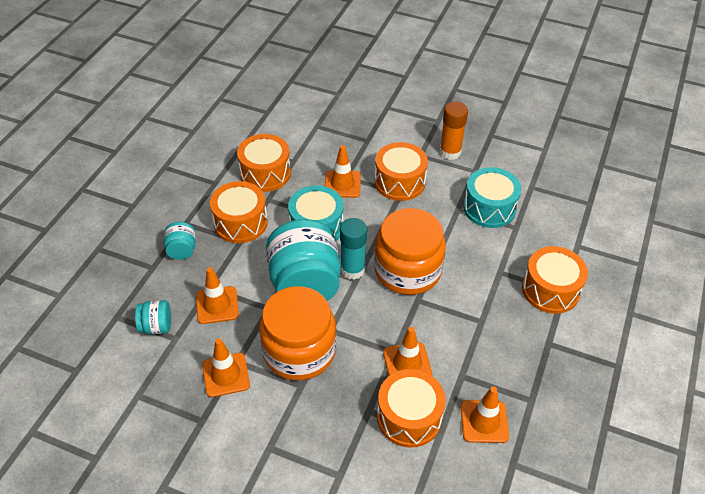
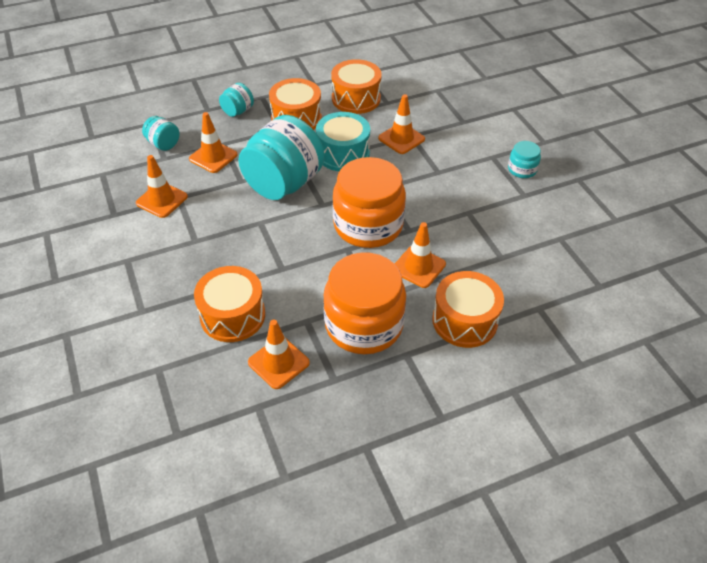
camera: 45 degrees right, 0 degrees up
orange jar [259,286,336,380] -> orange jar moved to [323,252,406,354]
turquoise glue stick [340,218,367,280] -> none
orange drum [375,142,428,201] -> none
orange traffic cone [383,327,432,376] -> orange traffic cone moved to [395,222,446,288]
orange glue stick [439,102,468,160] -> turquoise jar [508,141,541,178]
turquoise drum [463,167,521,228] -> none

